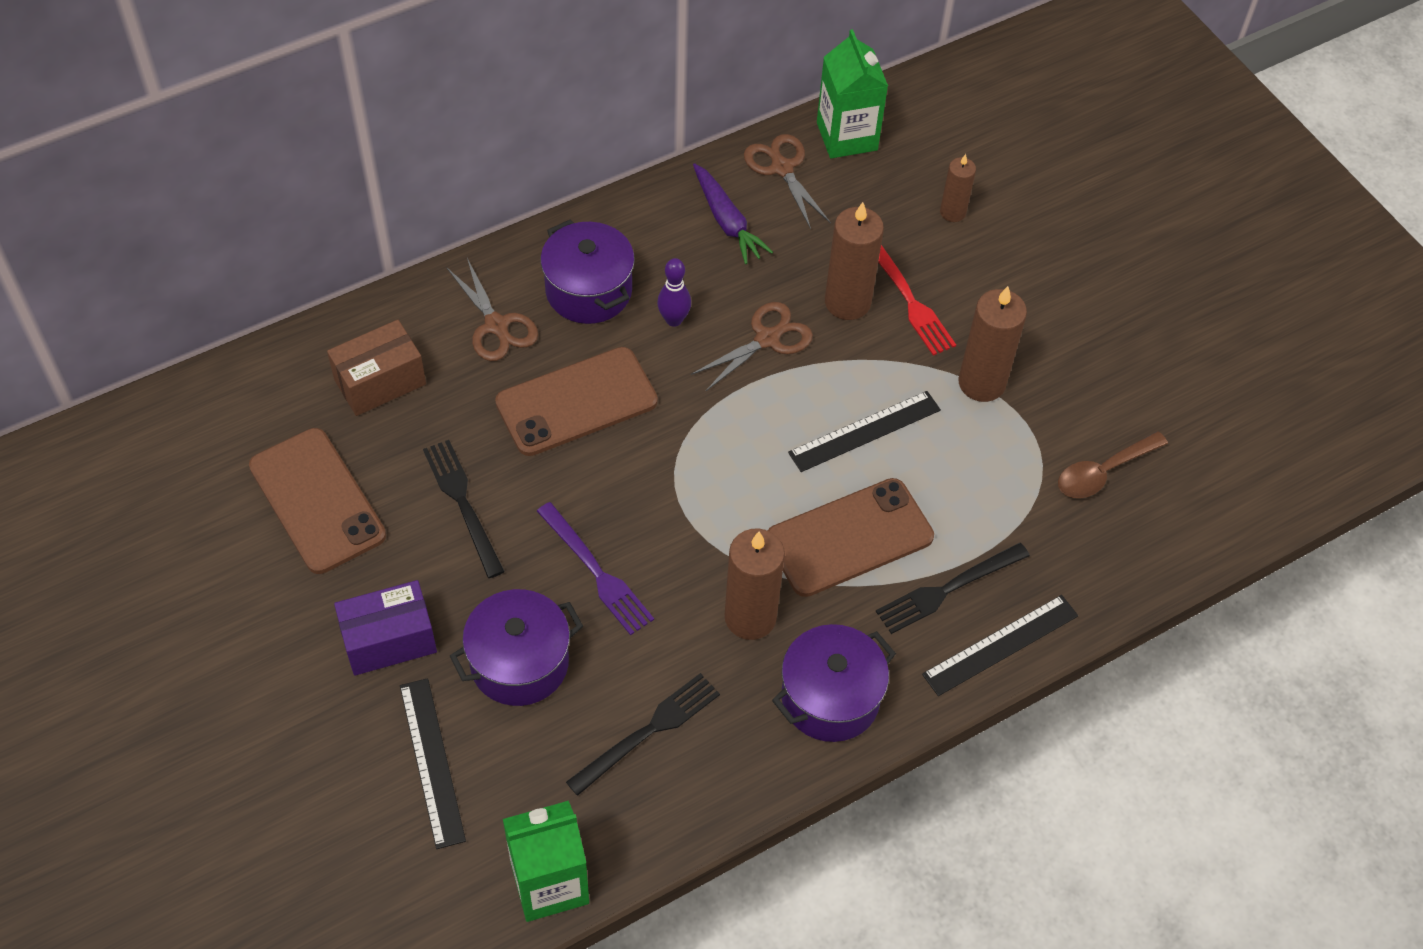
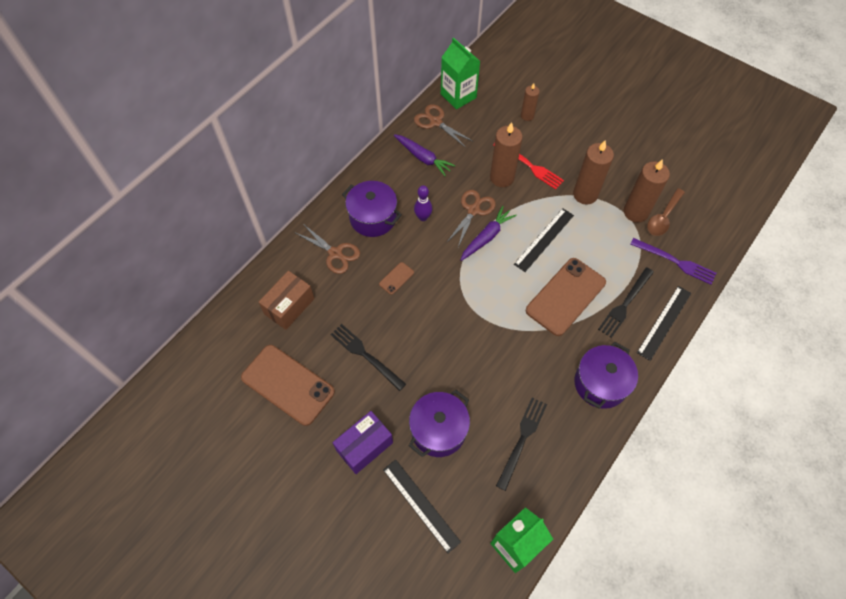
camera: 20 degrees left, 5 degrees up
brown phone [495,347,658,456] -> brown phone [379,262,414,295], size x0.43
purple fork [537,502,654,635] -> purple fork moved to [630,238,716,285]
brown candle [725,528,785,640] -> brown candle moved to [624,159,670,223]
none -> purple carrot [460,206,517,261]

